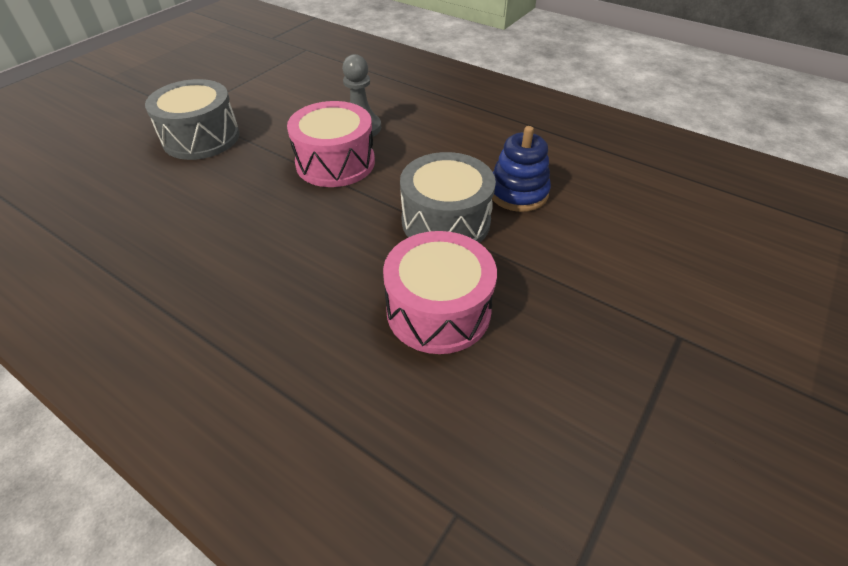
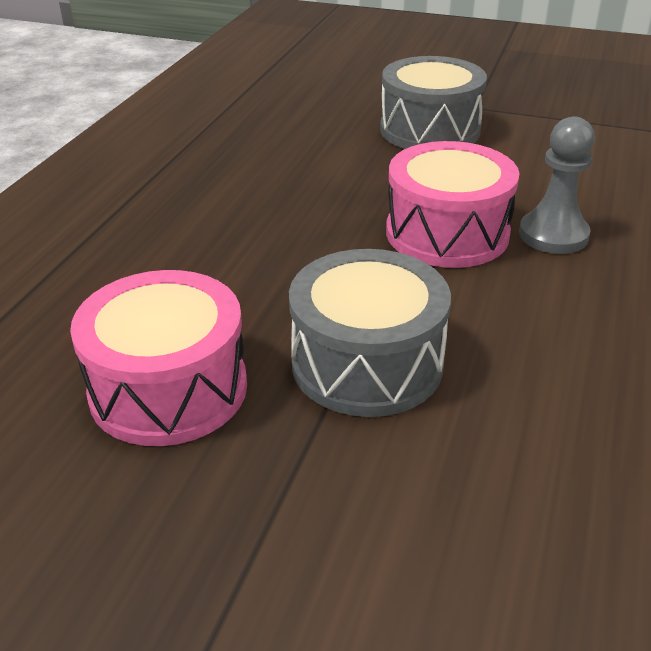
camera: 75 degrees right, 10 degrees down
blue stacking toy [492,126,551,212] -> none

